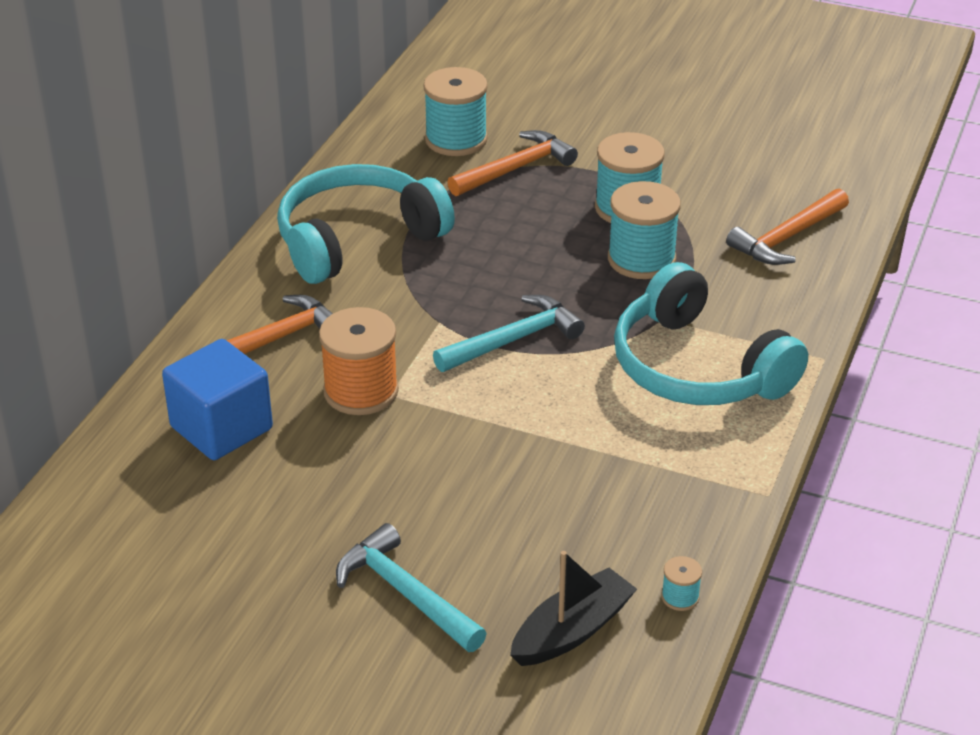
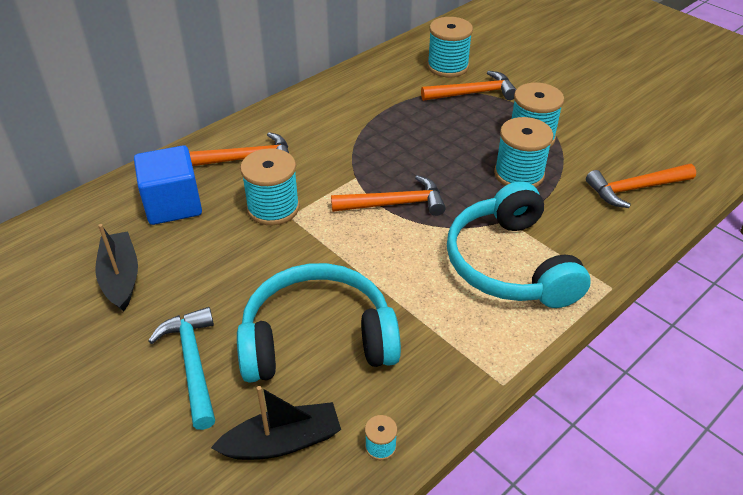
camera: 25 degrees right, 5 degrees up
turquoise headphones [277,164,455,284] -> turquoise headphones moved to [237,263,401,383]
orange spool [319,307,399,415] -> turquoise spool [240,148,300,225]
turquoise hammer [433,295,585,372] -> orange hammer [331,175,446,216]
none -> black boat [95,224,138,312]

